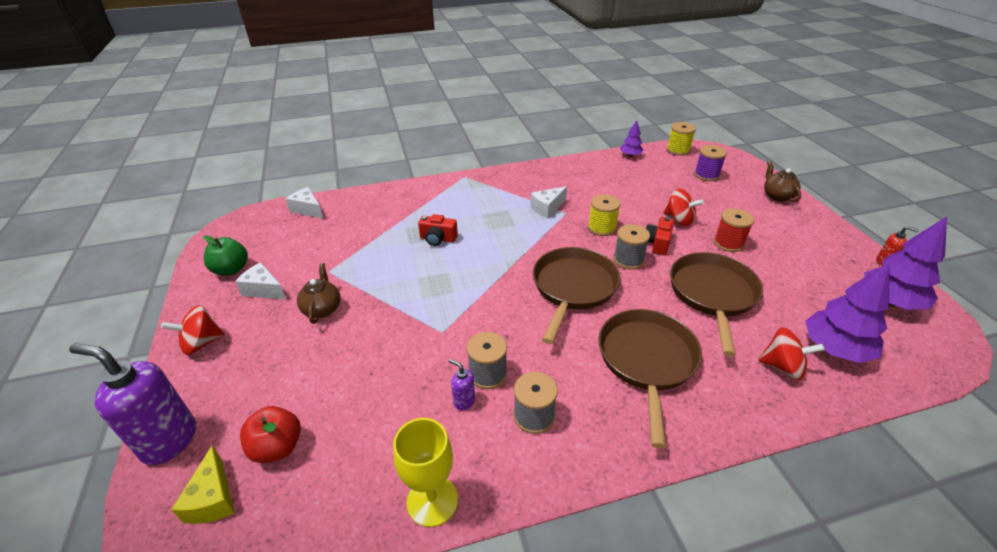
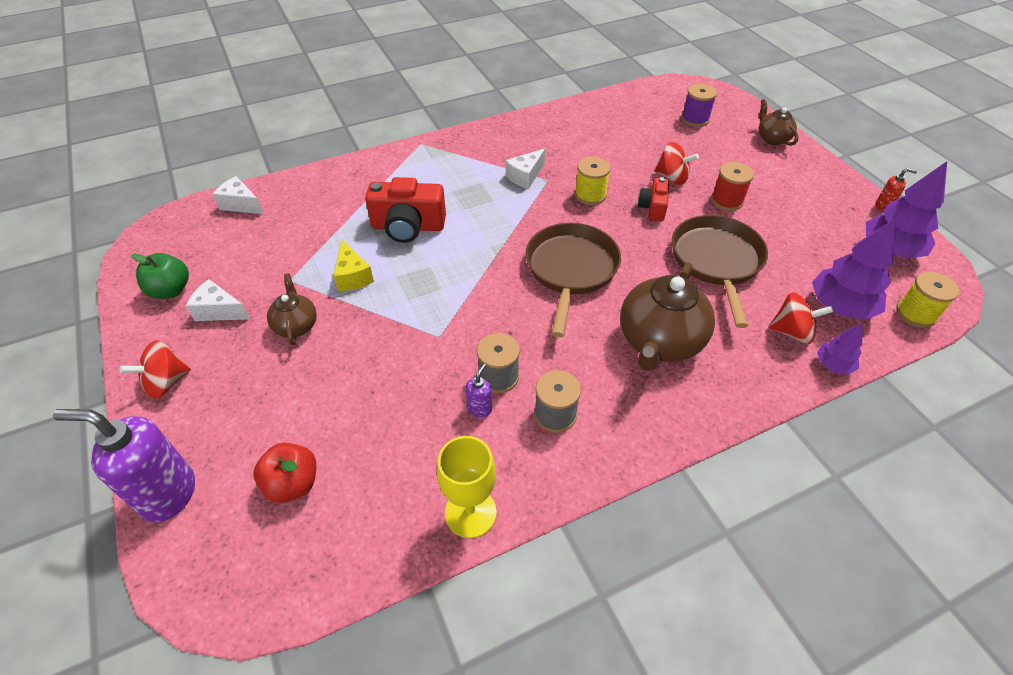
camera: 10 degrees left, 10 degrees up
yellow cheese [171,446,235,524] -> yellow cheese moved to [333,240,374,291]
red camera [418,214,458,246] -> red camera [365,177,446,243], size x1.73
purple soap dispenser [449,359,475,411] -> purple soap dispenser turned 90 degrees clockwise [466,363,492,418]
brown pan [598,309,702,448] -> brown teapot [620,262,715,371]
grey spool [613,224,650,270] -> none
purple tree [620,120,643,157] -> purple tree moved to [817,323,862,374]
yellow spool [667,122,696,156] -> yellow spool moved to [896,272,959,328]

